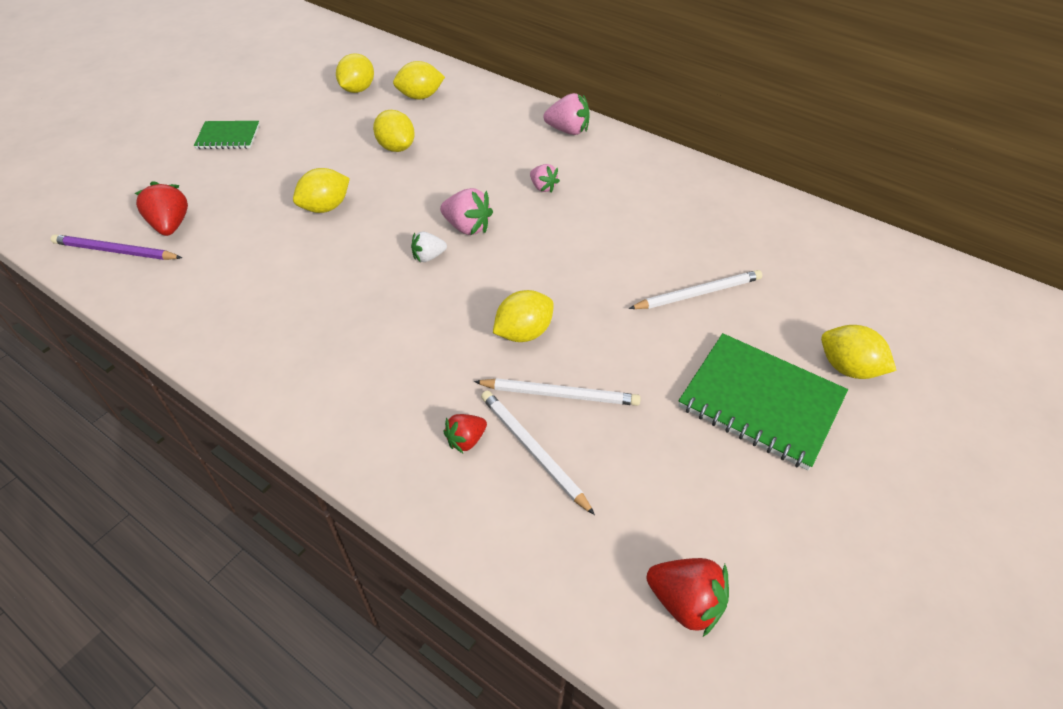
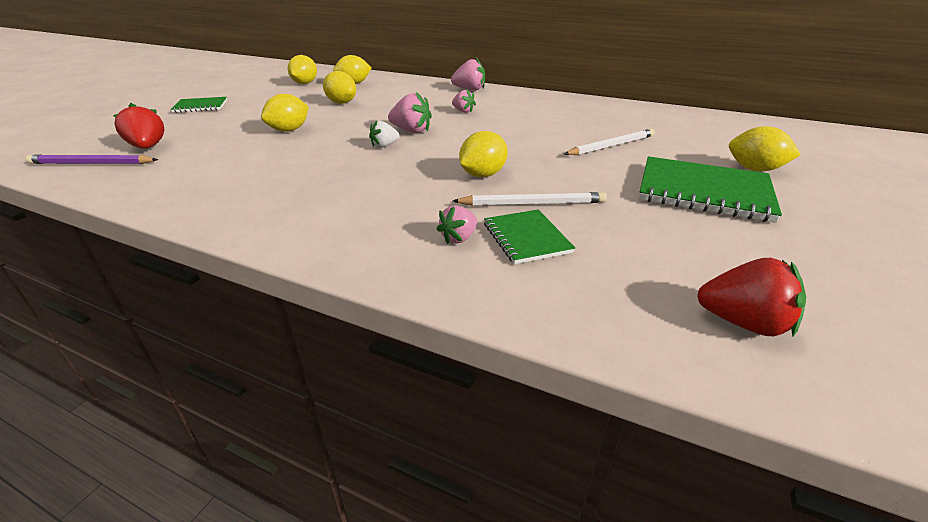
camera: 10 degrees left, 15 degrees down
red strawberry [444,414,487,453] -> pink strawberry [437,205,477,244]
white pencil [481,391,595,515] -> green notebook [484,210,575,264]

